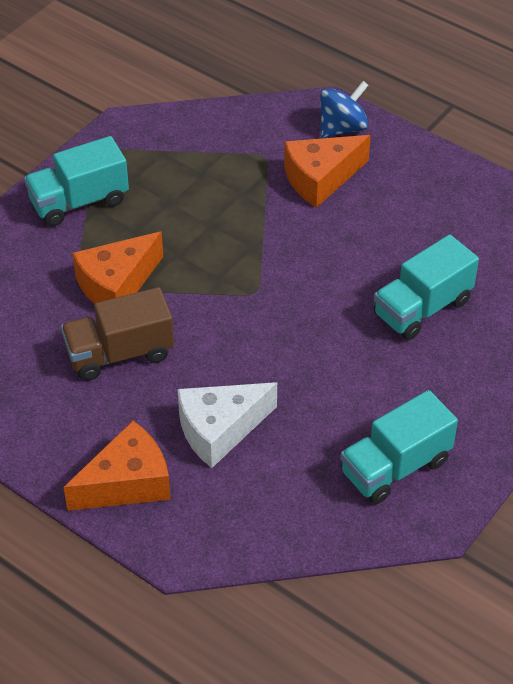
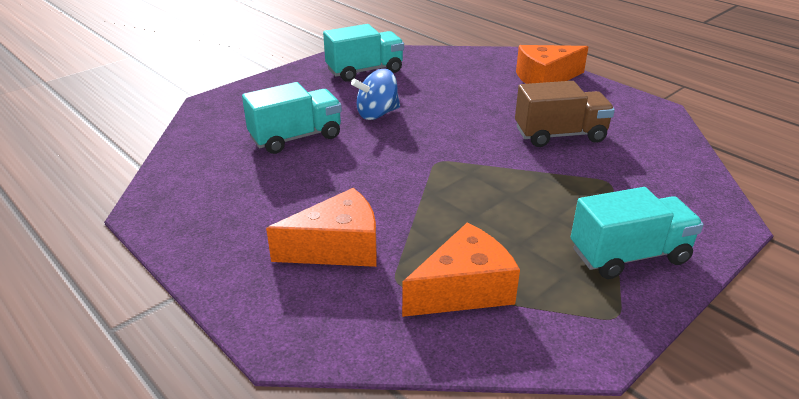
camera: 170 degrees left, 15 degrees down
orange cheese [72,231,163,304] -> orange cheese moved to [402,223,520,317]
white cheese [177,382,277,468] -> none
blue spinning top [320,81,369,138] -> blue spinning top moved to [351,69,400,120]

